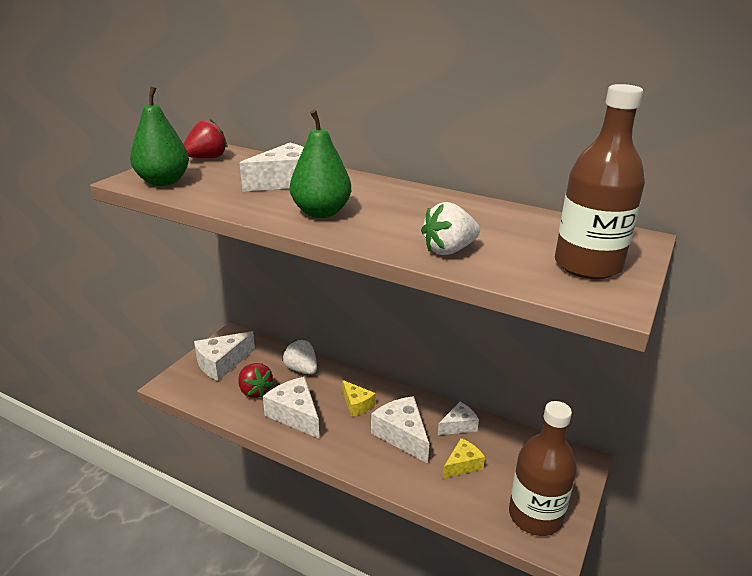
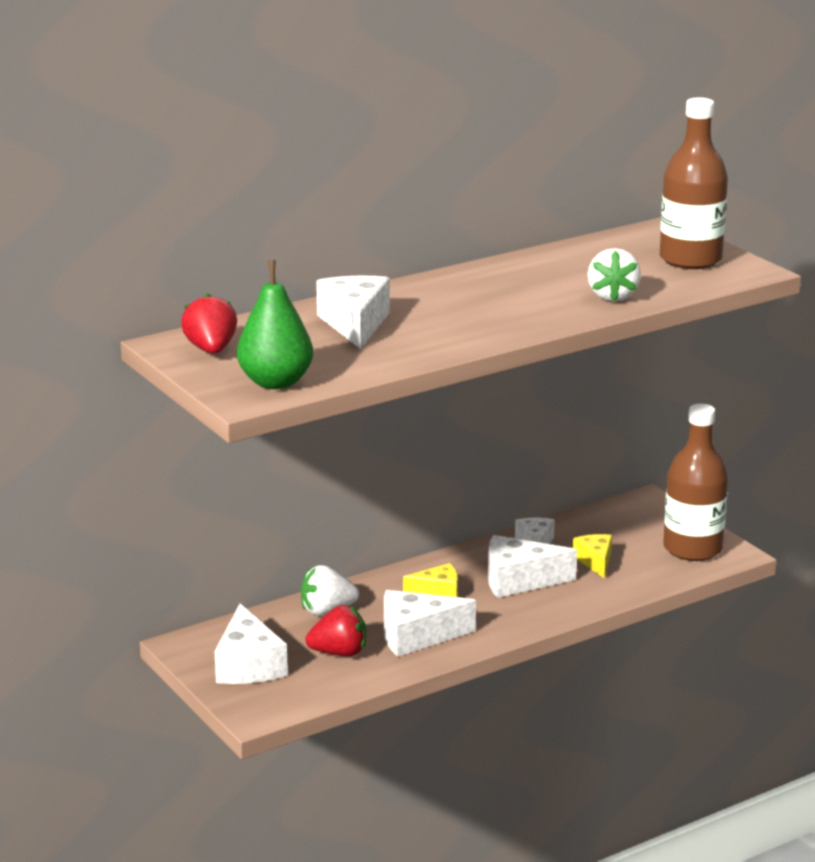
camera: 60 degrees left, 5 degrees down
green pear [290,110,351,218] -> none

